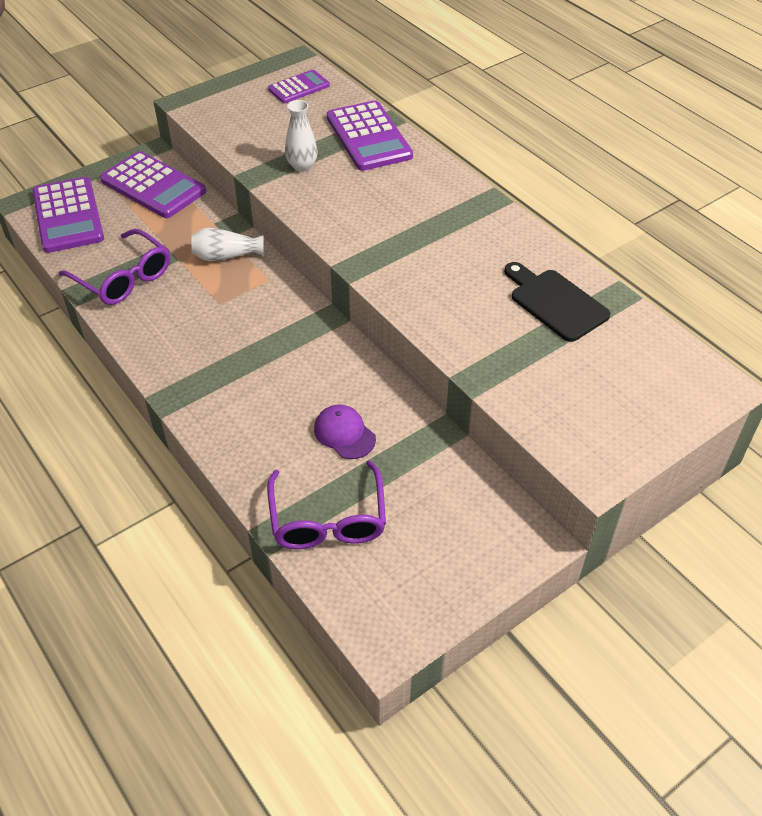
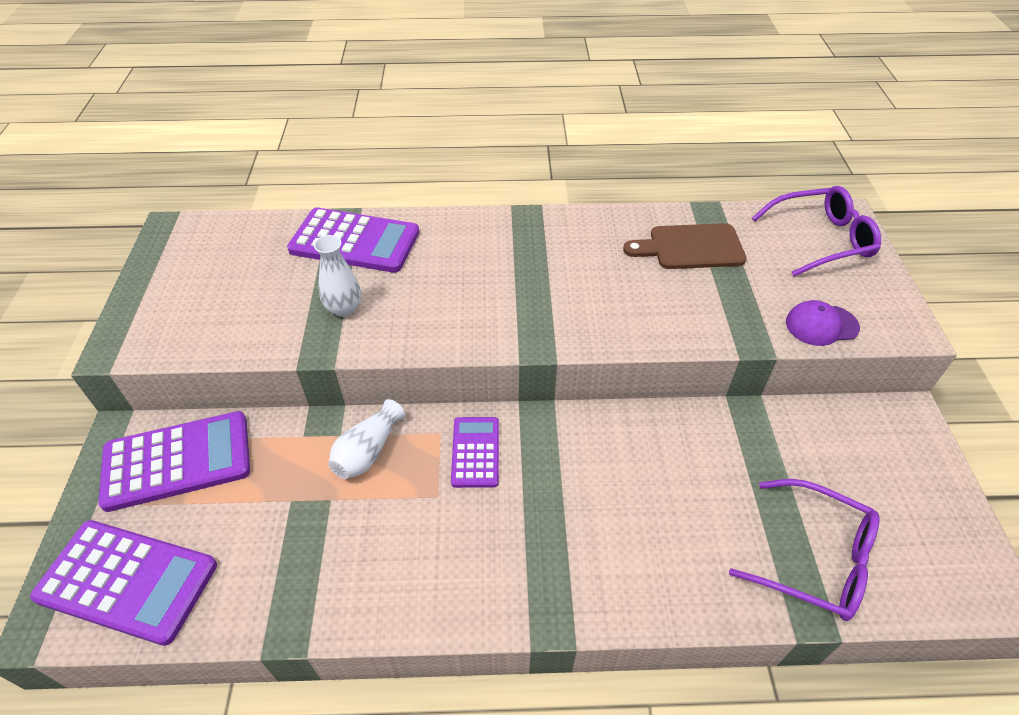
camera: 55 degrees left, 0 degrees up
purple glasses [58,229,170,305] -> purple glasses moved to [752,186,881,277]
purple calculator [268,70,330,103] -> purple calculator moved to [451,417,499,488]
purple cap [314,404,376,459] -> purple cap moved to [786,300,860,346]
black cutting board [504,262,610,342] -> brown cutting board [623,223,746,269]

